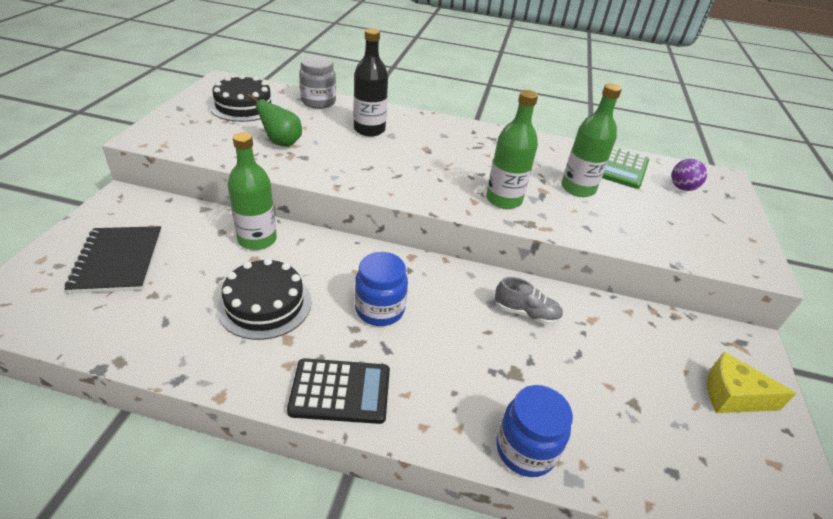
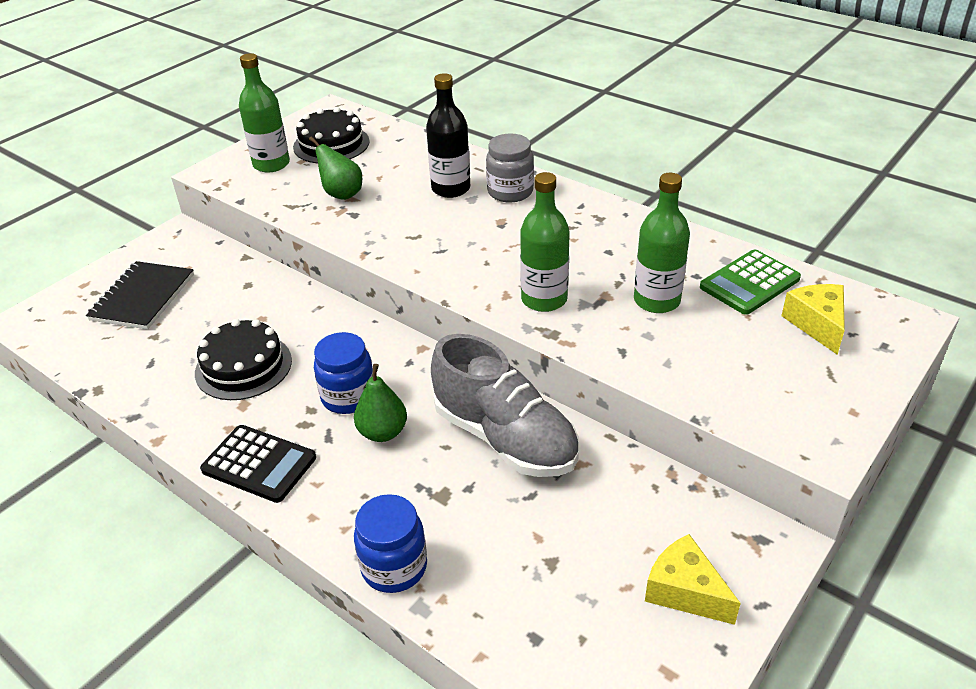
camera: 30 degrees right, 0 degrees up
green bottle [228,132,277,250] -> green bottle moved to [239,53,290,172]
grey jar [299,56,336,109] -> grey jar moved to [486,133,534,203]
grey shoe [495,277,563,325] -> grey shoe [431,334,579,477], size x2.13
purple ball [671,159,707,191] -> yellow cheese [781,284,845,355]
none -> green pear [354,364,407,442]

